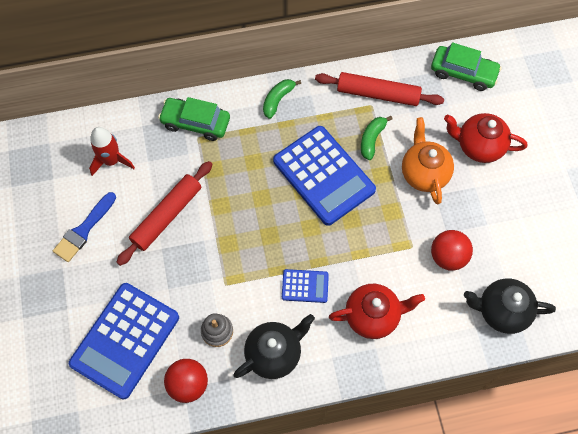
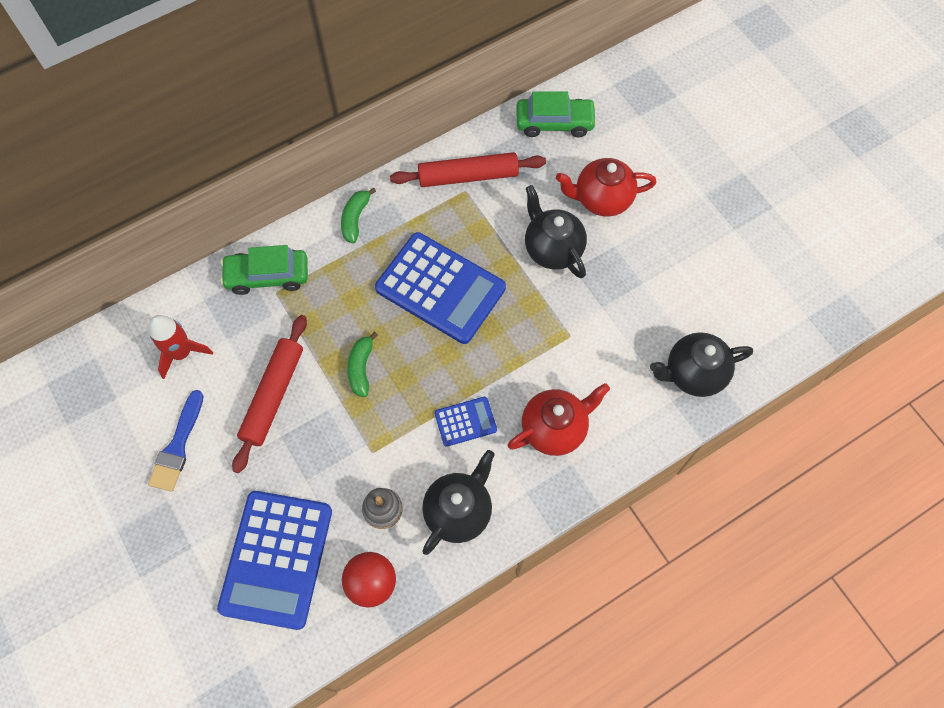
camera: 20 degrees left, 0 degrees up
green banana [361,116,392,160] -> green banana moved to [347,332,378,397]
orange teapot [402,117,454,205] -> black teapot [525,185,587,278]
red ball [431,230,473,271] -> none

